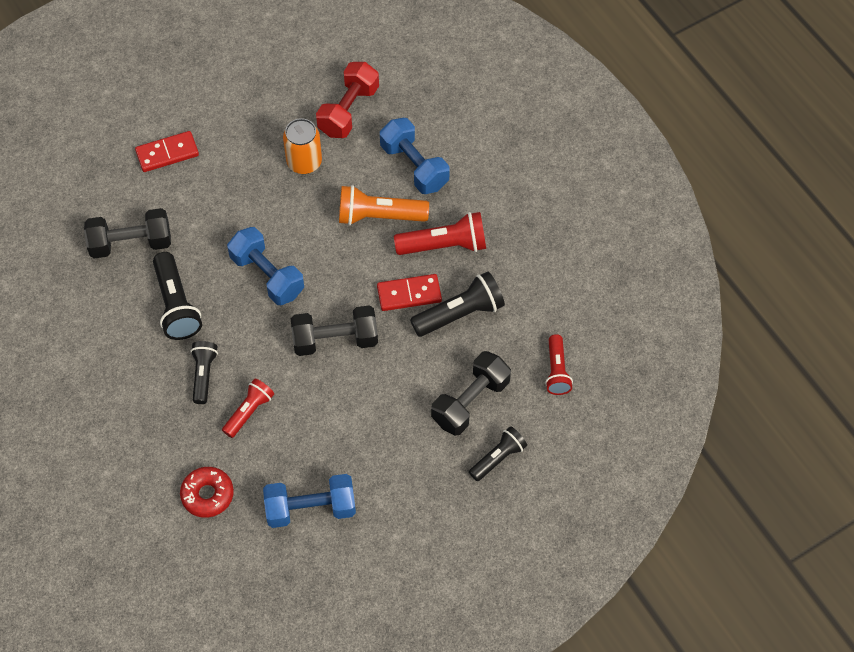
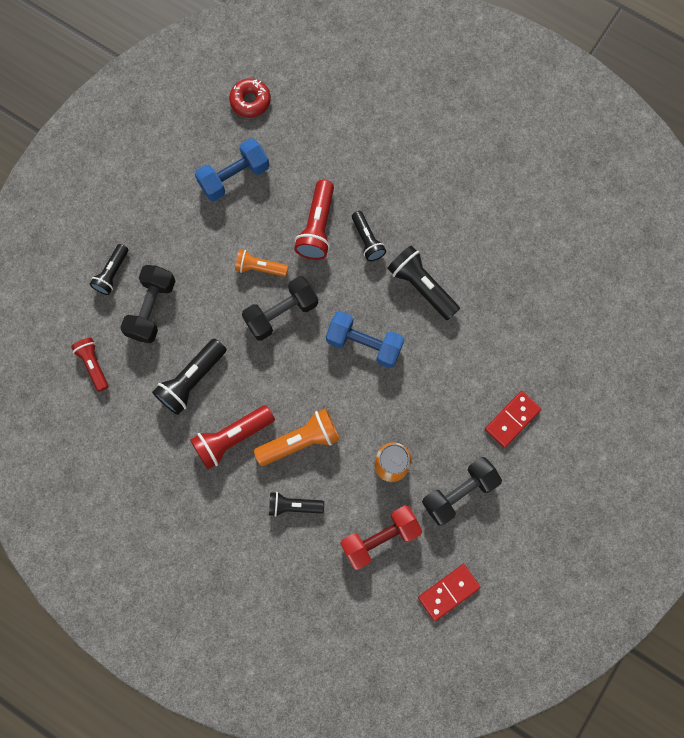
camera: 155 degrees right, 15 degrees up
black dumbbell [84,208,171,259] -> black dumbbell moved to [422,457,502,525]
red donut [180,467,234,518] -> red donut moved to [229,78,271,118]
red flashlight [222,378,274,438] -> red flashlight [294,180,334,260], size x1.54
red dumbbell [316,62,379,138] -> red dumbbell turned 60 degrees clockwise [340,506,422,570]
red domino [377,274,442,311] -> red domino moved to [418,564,480,621]
blue dumbbell [380,118,449,194] -> black flashlight [269,492,324,517]
none -> orange flashlight [235,250,288,277]

